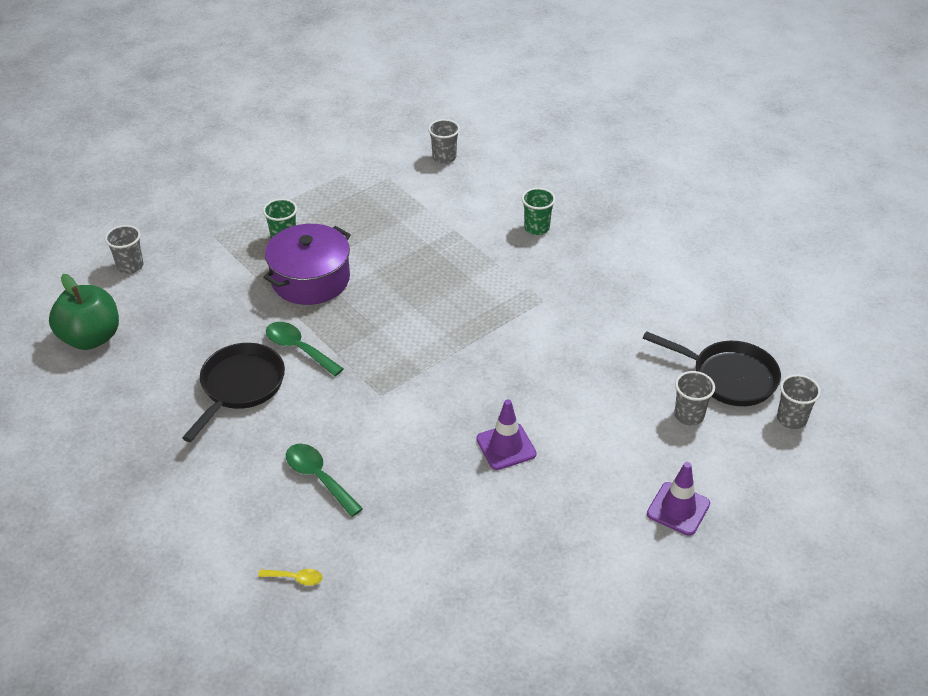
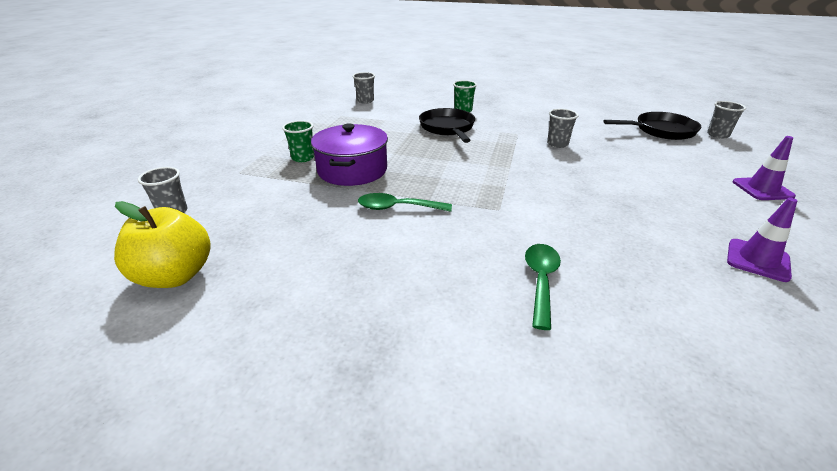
camera: 35 degrees left, 10 degrees down
green apple [49,274,119,350] -> yellow apple [114,201,211,288]
black pan [182,343,285,442] -> black pan moved to [419,108,475,143]
yellow spoon [258,569,323,586] -> none
green spoon [286,444,363,517] -> green spoon turned 90 degrees clockwise [525,244,561,330]
purple traffic cone [476,399,537,470] -> purple traffic cone moved to [727,198,798,282]
grey cup [674,371,715,425] -> grey cup moved to [547,109,578,148]

